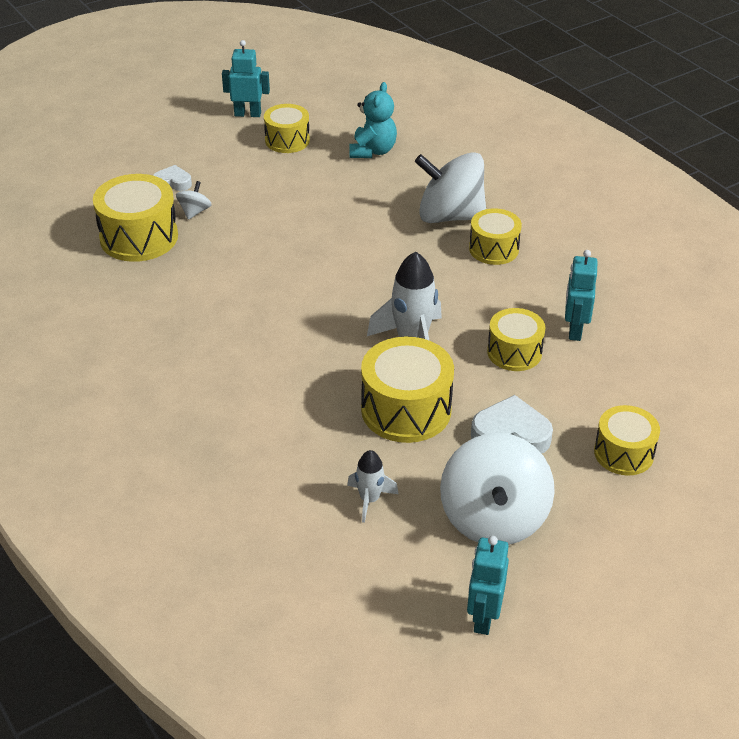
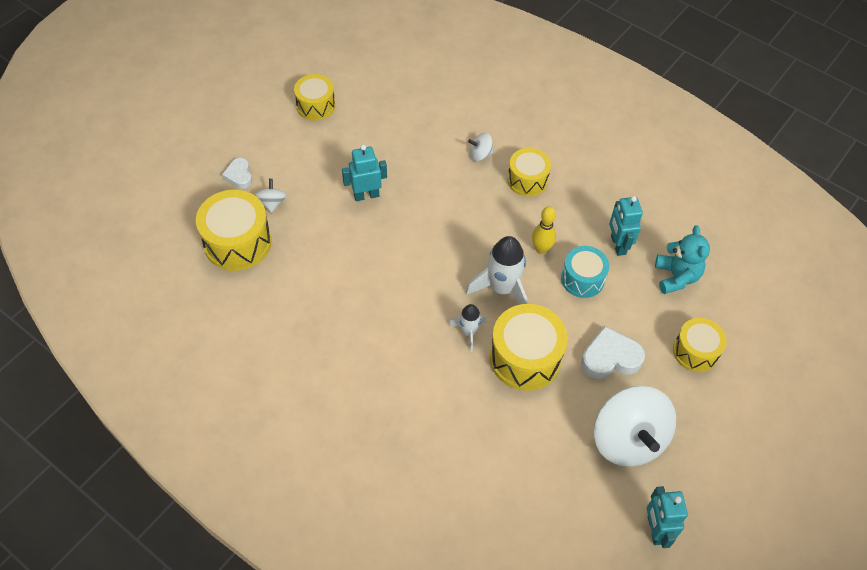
camera: 20 degrees left, 15 degrees up
white heart [153,165,192,191] -> white heart turned 90 degrees counterclockwise [222,158,252,189]
turquoise robot [222,40,270,117] -> turquoise robot moved to [342,144,387,201]
white rocket [347,450,399,523] -> white rocket moved to [449,304,486,352]
turquoise teddy bear [349,82,397,158] -> turquoise teddy bear moved to [655,225,710,294]
white spinning top [415,152,486,223] -> white spinning top [468,133,493,161], size x0.43
yellow drum [487,308,546,371] -> turquoise drum [561,246,609,298]
none -> yellow bowling pin [532,206,556,254]

